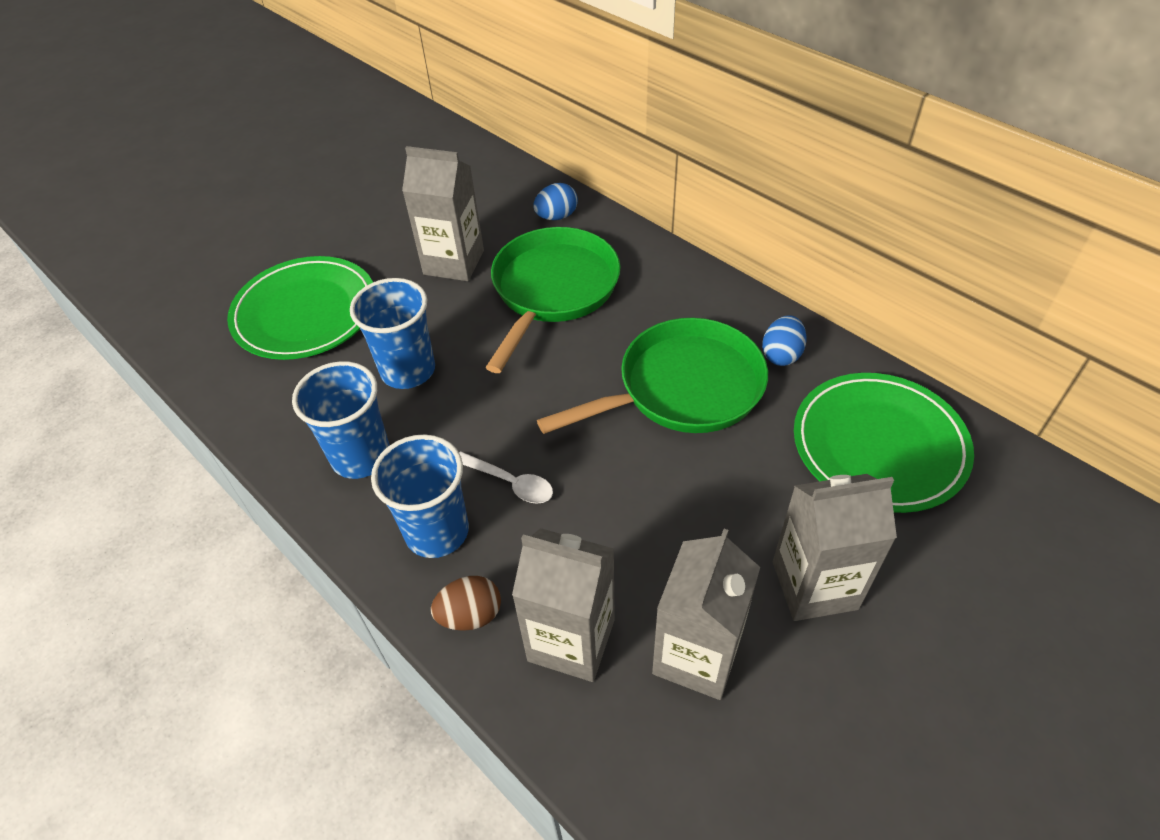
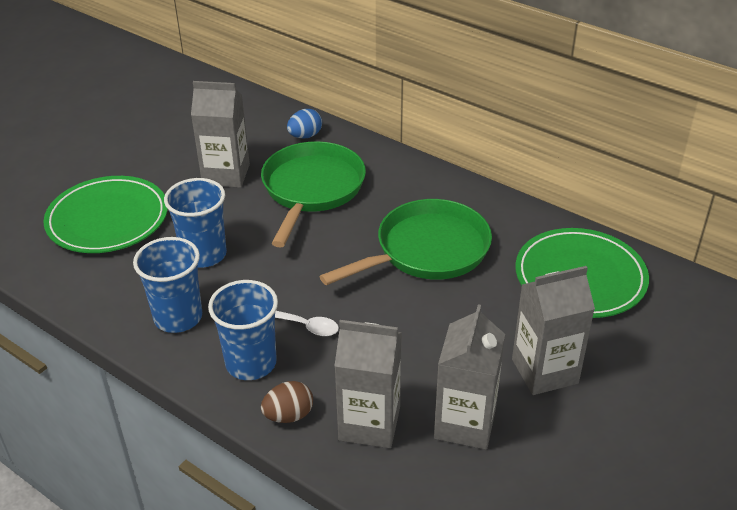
camera: 10 degrees left, 10 degrees down
blue egg [762,315,807,366] -> none

